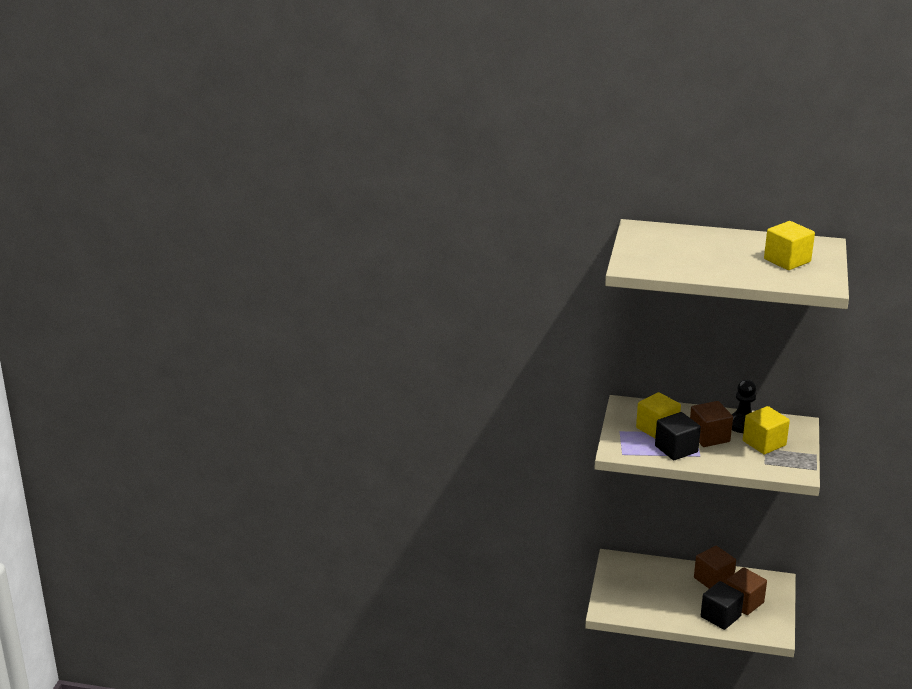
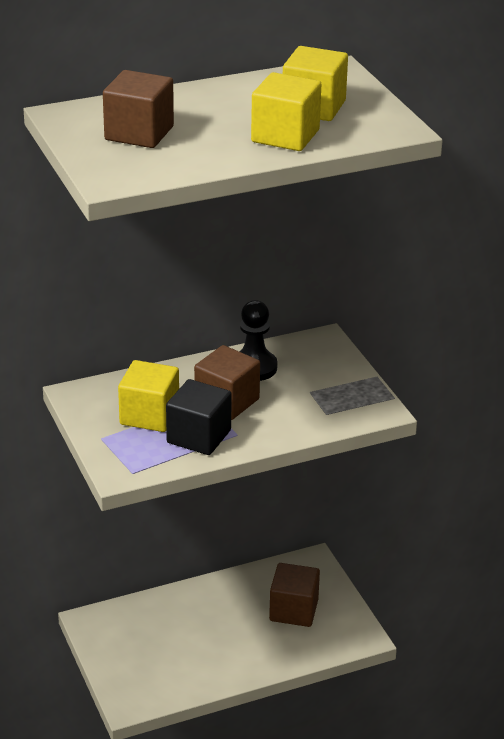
camera: 35 degrees left, 5 degrees up
brown cube [694,546,736,589] -> brown cube moved to [103,70,174,148]
black cube [701,581,744,630] -> none
yellow cube [743,406,790,454] -> yellow cube moved to [251,72,321,151]

